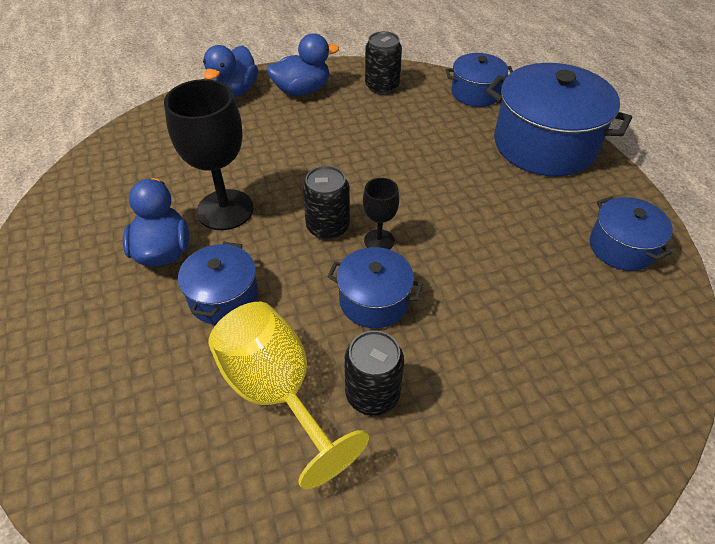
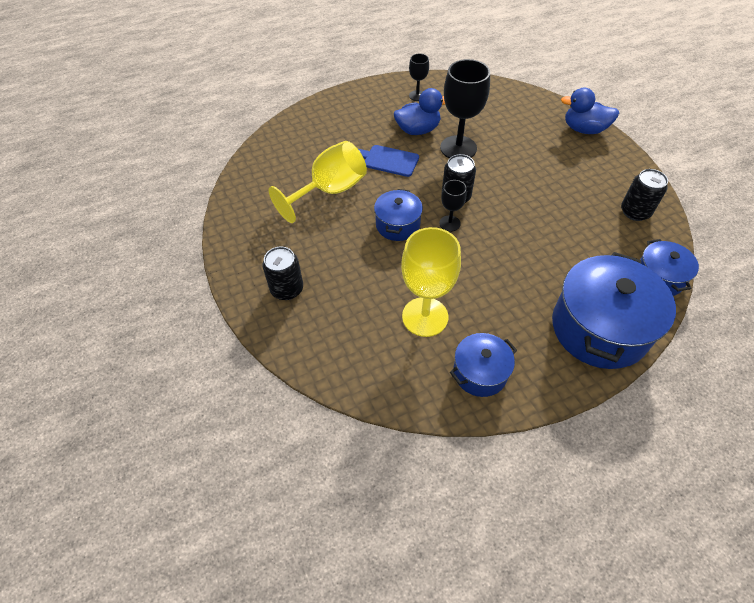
camera: 85 degrees right, 5 degrees up
blue pot [178,242,258,325] -> blue cutting board [358,145,419,177]
blue duck [267,33,339,96] -> none
black can [344,330,404,416] -> black can moved to [263,246,303,300]
none -> yellow goblet [401,227,461,337]
none -> black goblet [409,54,429,101]

